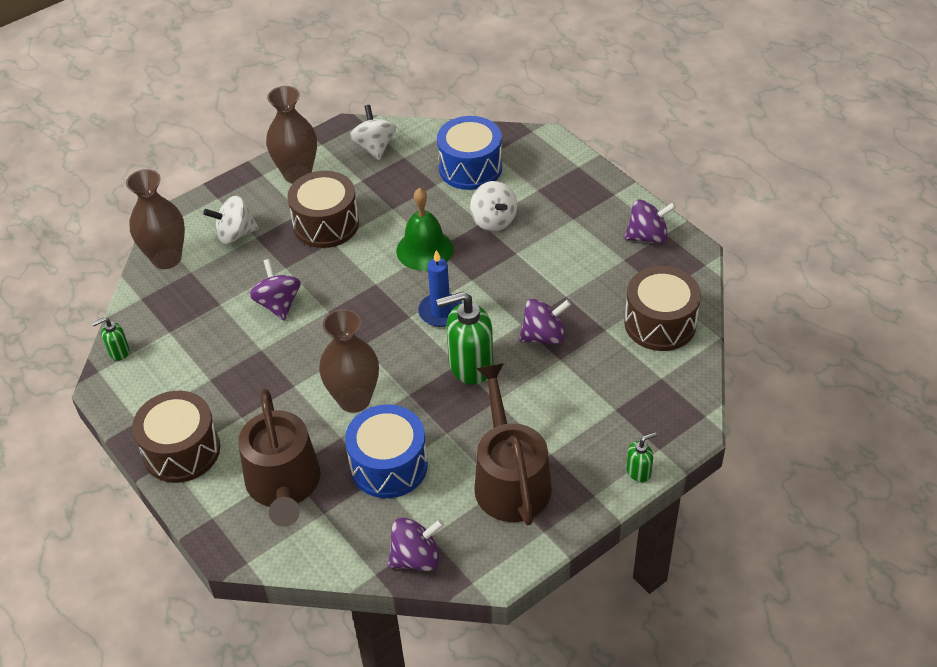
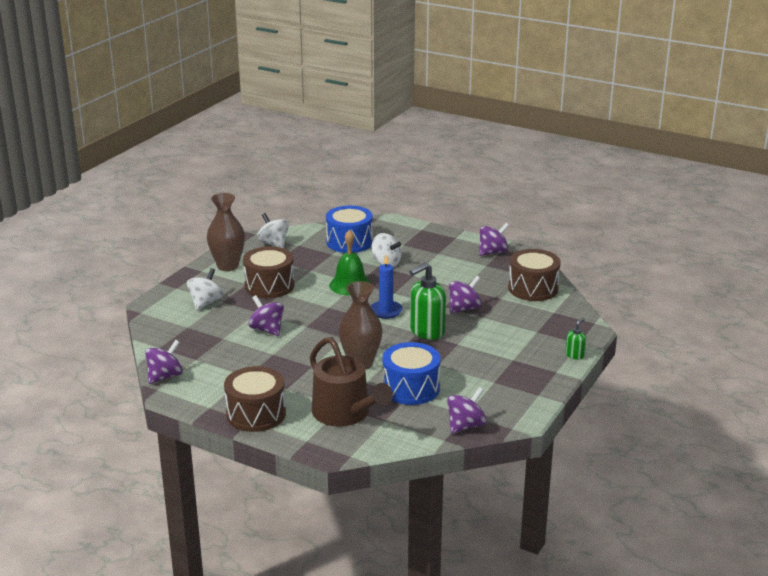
camera: 25 degrees left, 20 degrees down
green soap dispenser [92,317,129,360] -> purple spinning top [145,340,183,384]
brown vase [126,169,185,269] -> none
white spinning top [203,195,259,244] -> white spinning top turned 150 degrees clockwise [187,268,223,310]
brown watering can [474,363,552,525] -> none

